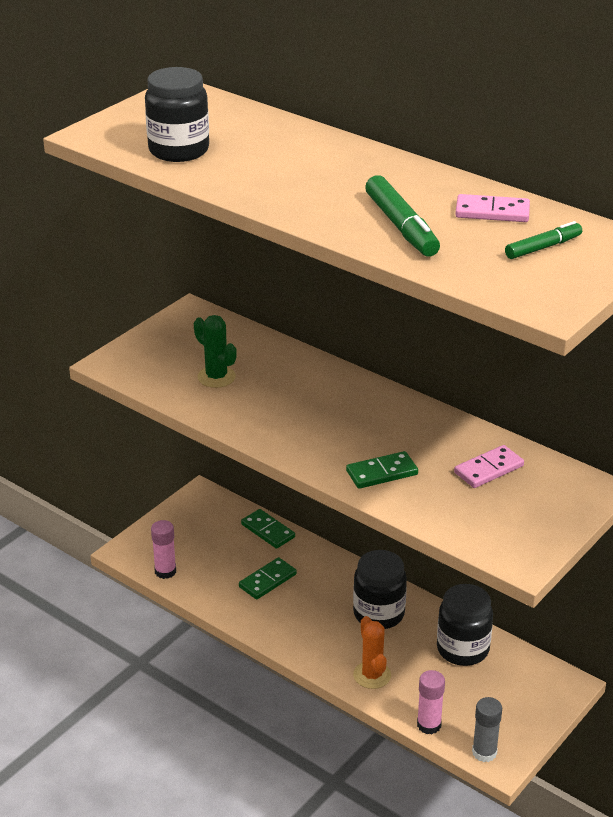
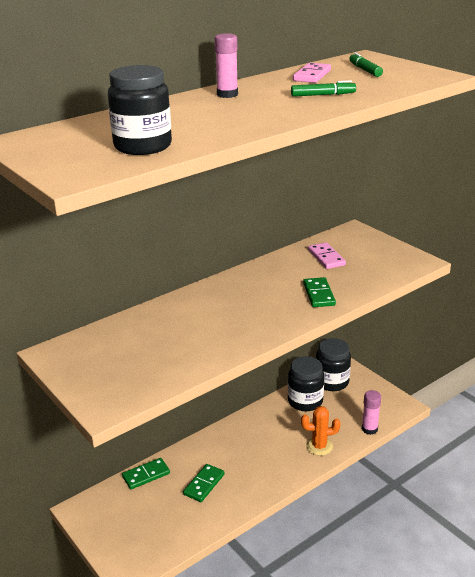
camera: 75 degrees left, 5 degrees down
pink glue stick [151,520,176,579] -> pink glue stick moved to [215,33,238,98]
green cactus [194,315,237,388] -> none
green domino [239,557,297,600] -> green domino turned 60 degrees clockwise [183,464,225,502]
black jar [353,550,407,629] -> black jar moved to [316,338,351,391]
green marker [365,175,440,257] -> green marker [291,80,356,97], size x0.62
grey glue stick [472,697,502,762] -> none

